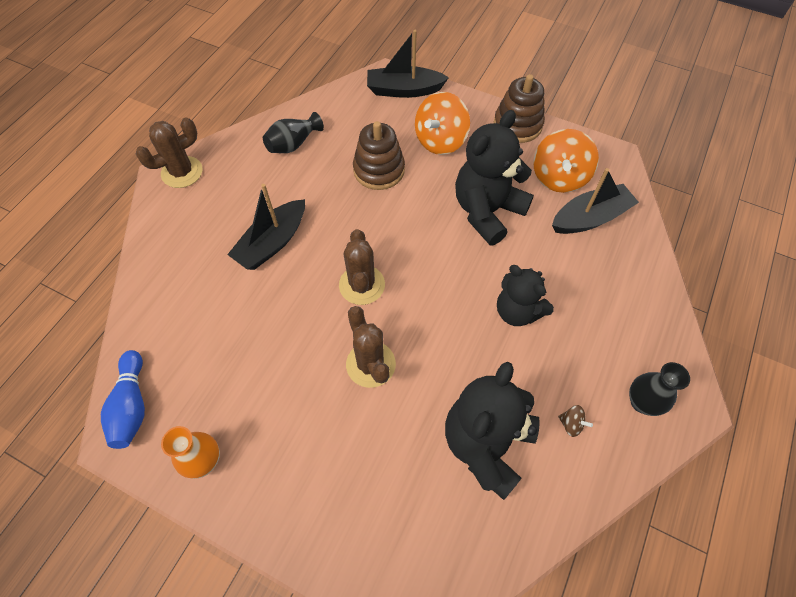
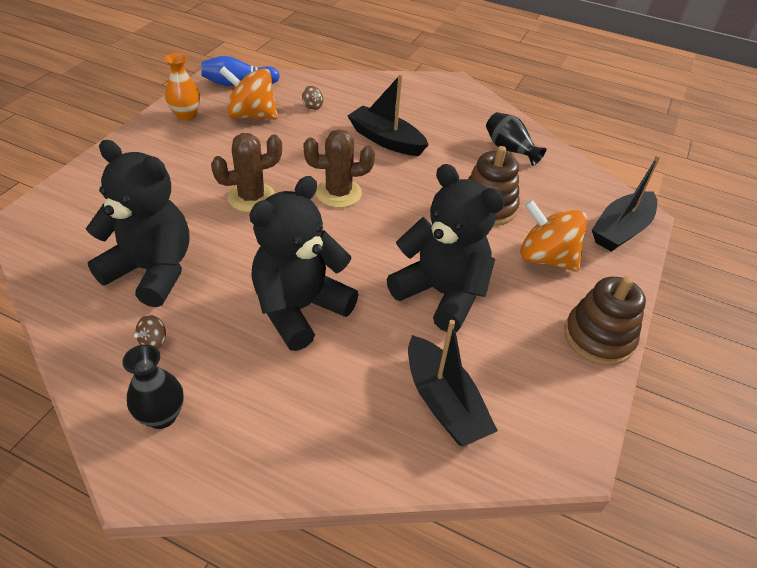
camera: 85 degrees right, 15 degrees down
brown cactus [136,117,203,188] -> none
black boat [367,30,449,98] -> black boat turned 135 degrees counterclockwise [592,155,661,252]
black teddy bear [497,265,554,326] -> black teddy bear [250,176,359,351], size x1.55
orange spinning top [533,129,599,193] -> orange spinning top moved to [219,66,278,120]
none -> brown spinning top [302,86,323,110]

